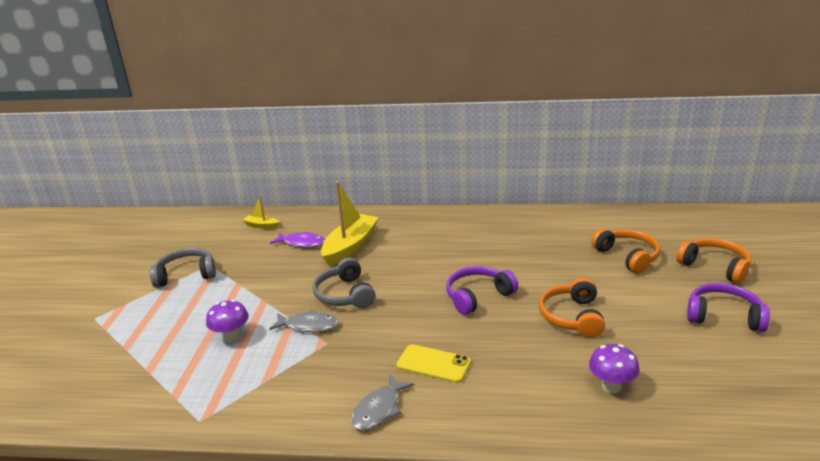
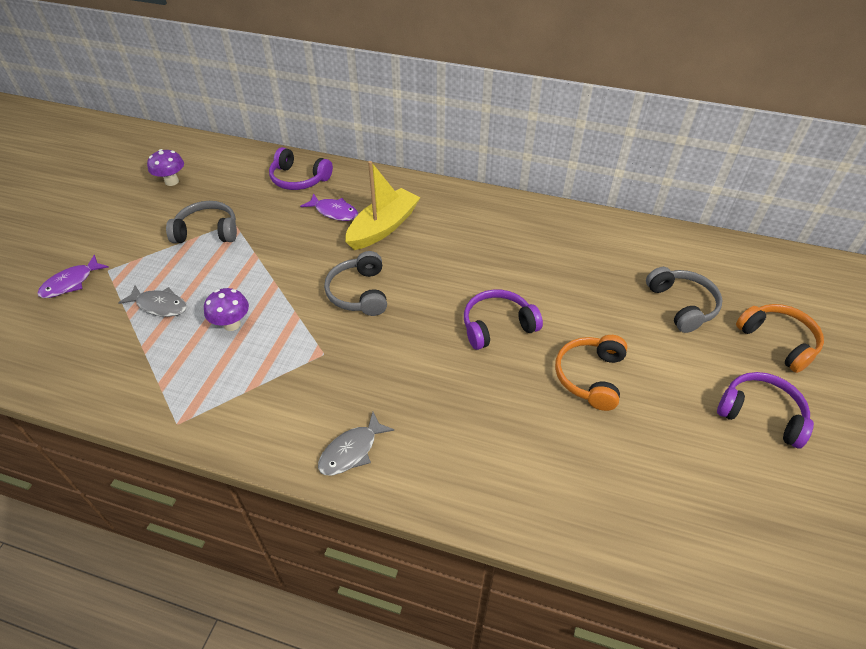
camera: 10 degrees right, 20 degrees up
yellow boat [243,196,280,229] -> purple headphones [269,147,333,190]
grey fish [269,309,338,332] -> grey fish moved to [118,285,187,317]
yellow phone [396,344,471,383] -> none
purple mushroom [589,344,639,393] -> purple mushroom moved to [147,149,184,186]
orange headphones [591,228,660,274] -> grey headphones [646,267,723,333]
none -> purple fish [37,255,109,298]

